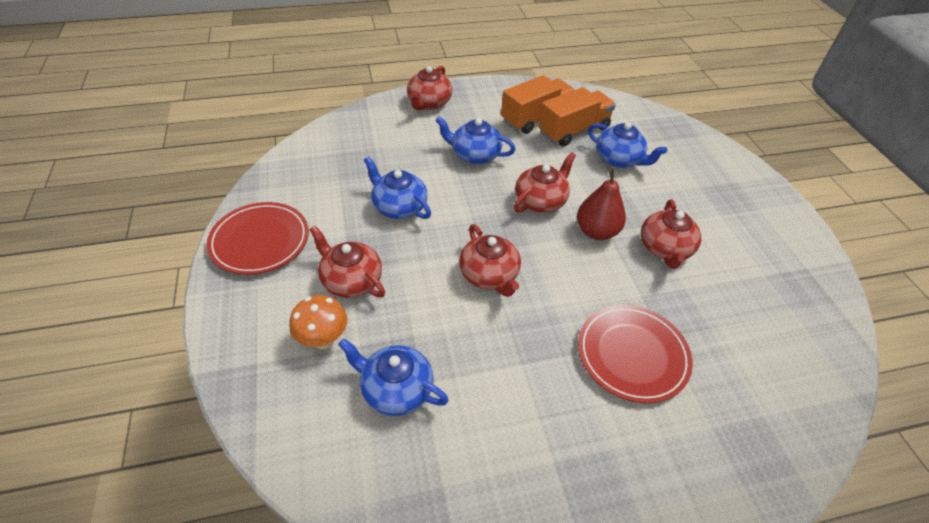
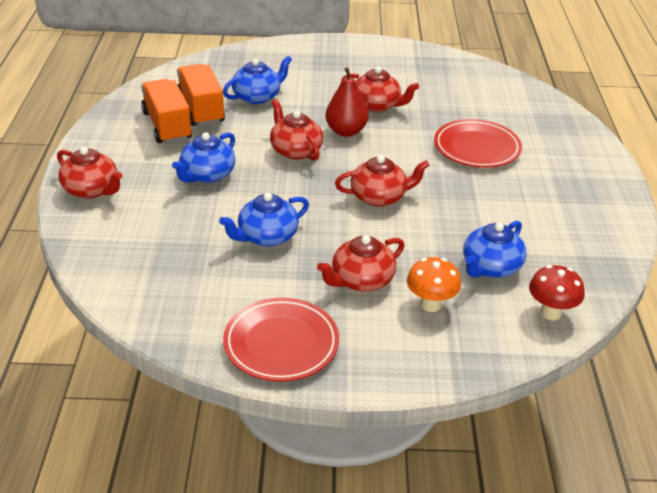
camera: 75 degrees left, 10 degrees down
none -> red mushroom [529,265,585,320]

